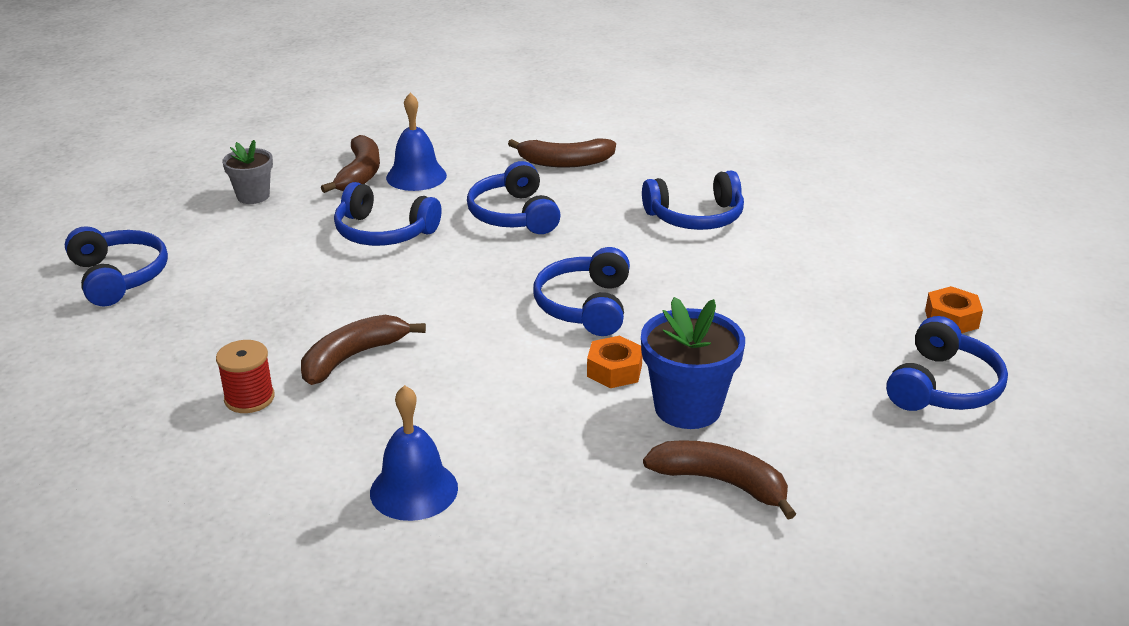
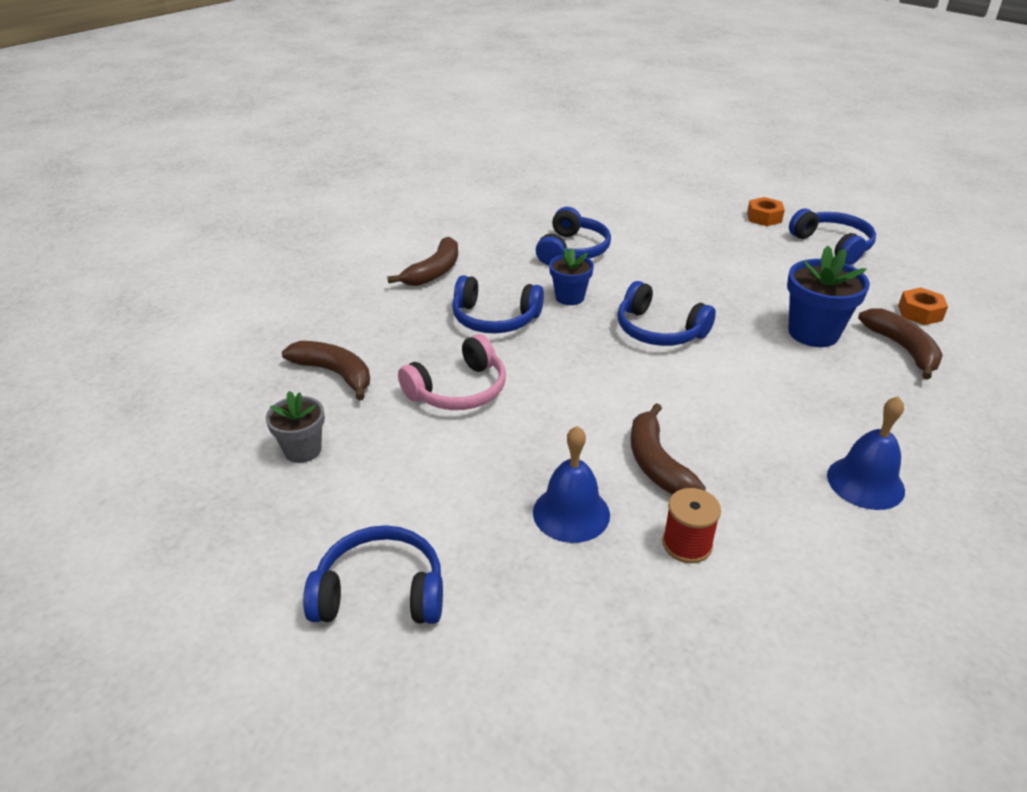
camera: 60 degrees left, 5 degrees up
blue headphones [334,182,441,246] -> pink headphones [398,334,506,410]
blue bell [386,93,447,191] -> blue bell moved to [533,426,610,543]
orange nut [587,336,642,388] -> orange nut moved to [898,288,948,325]
brown banana [643,440,796,520] -> brown banana turned 105 degrees clockwise [858,309,943,380]
none -> blue flower pot [549,248,594,305]

